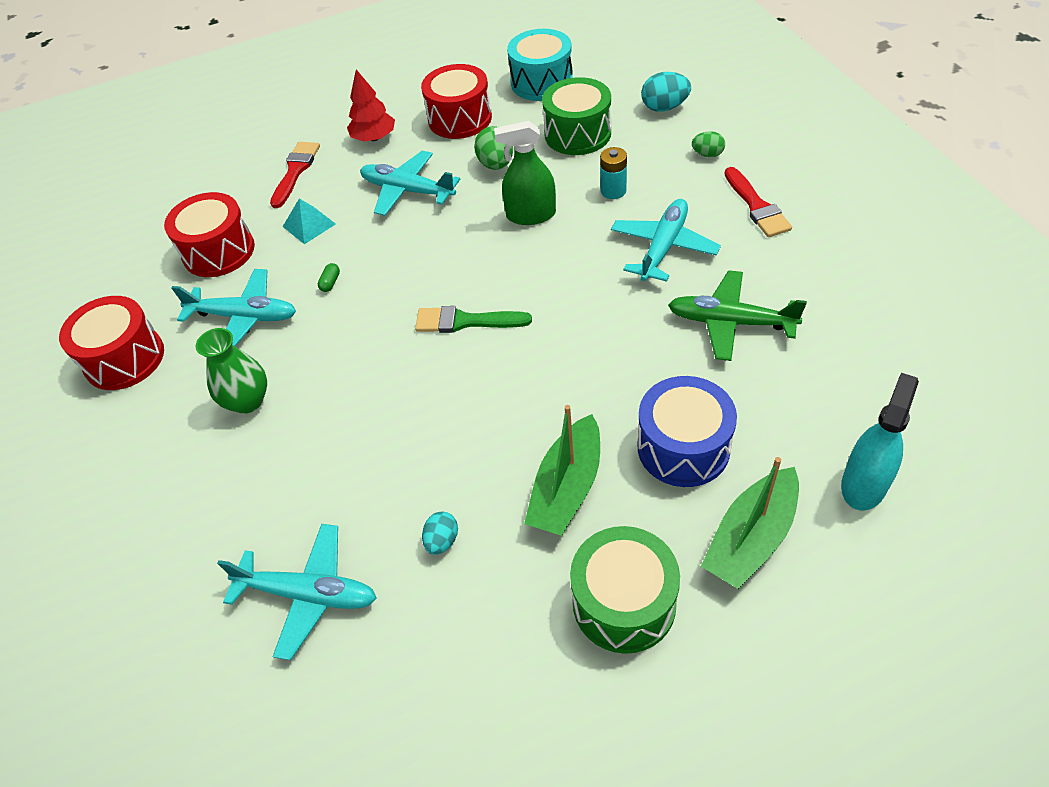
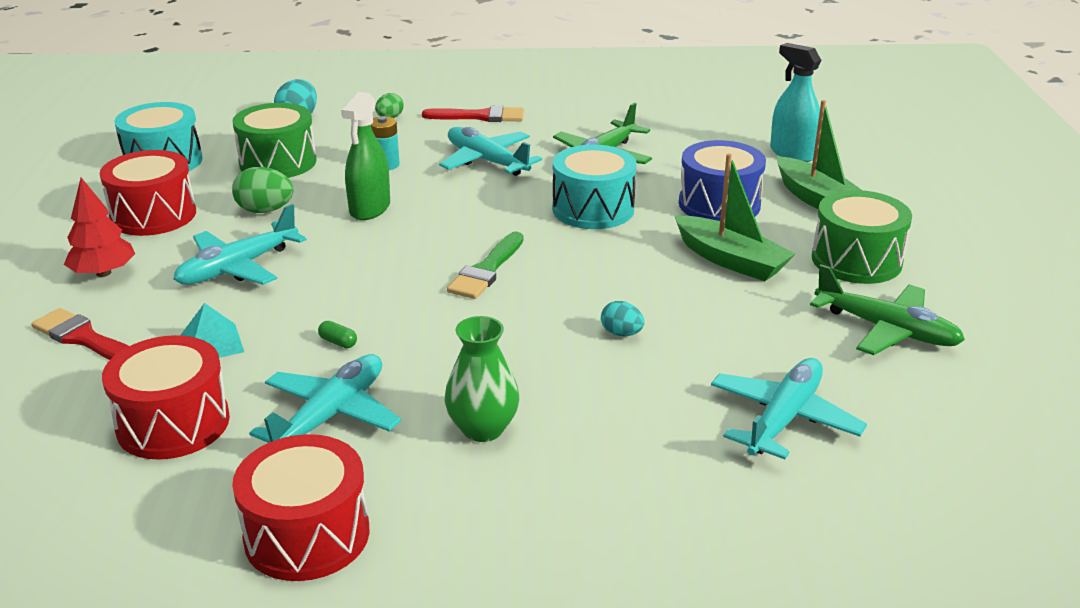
camera: 75 degrees left, 20 degrees down
turquoise egg [422,511,458,555] -> turquoise egg moved to [601,301,644,336]
none -> turquoise drum [552,144,637,229]
none -> green plane [810,264,965,355]

